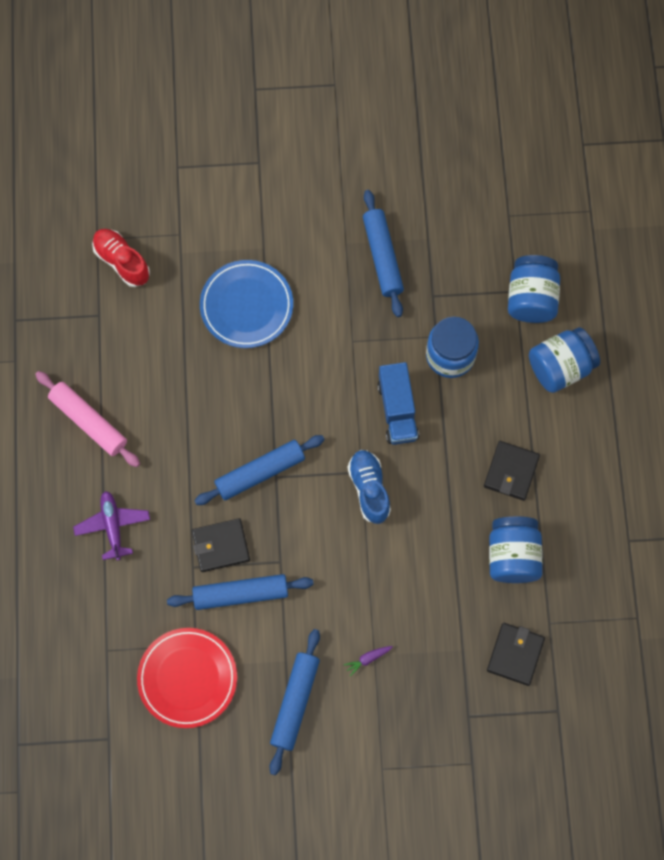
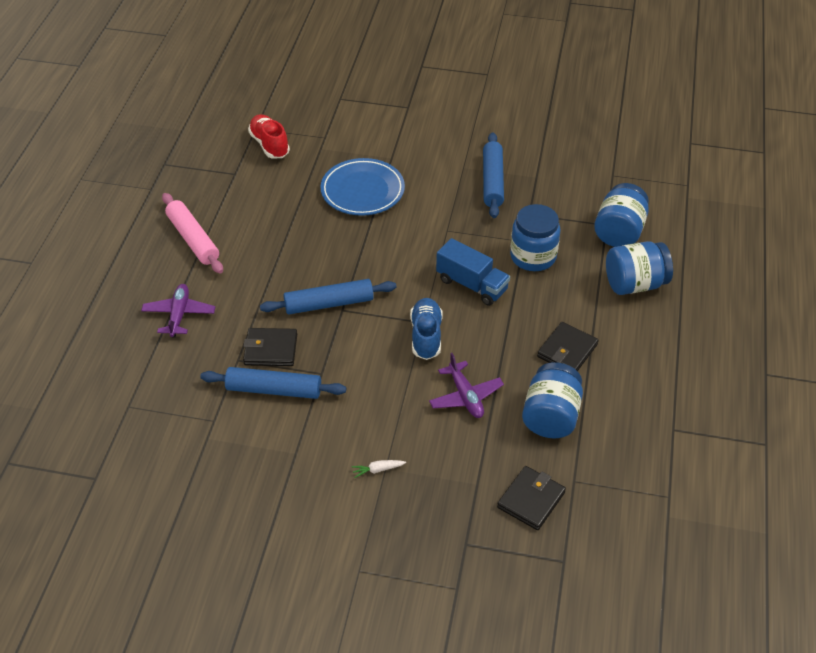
camera: 15 degrees right, 25 degrees down
red plate [137,628,237,728] -> none
blue rolling pin [270,629,320,775] -> none
purple carrot [344,646,393,677] -> white carrot [351,460,406,478]
blue truck [377,362,419,445] -> blue truck turned 60 degrees counterclockwise [436,238,510,306]
none -> purple plane [429,353,504,418]

